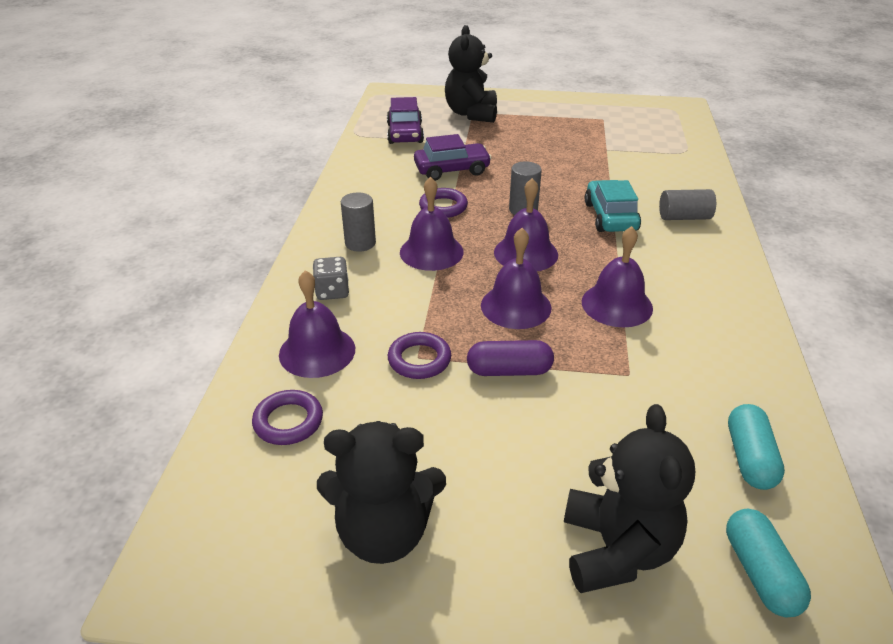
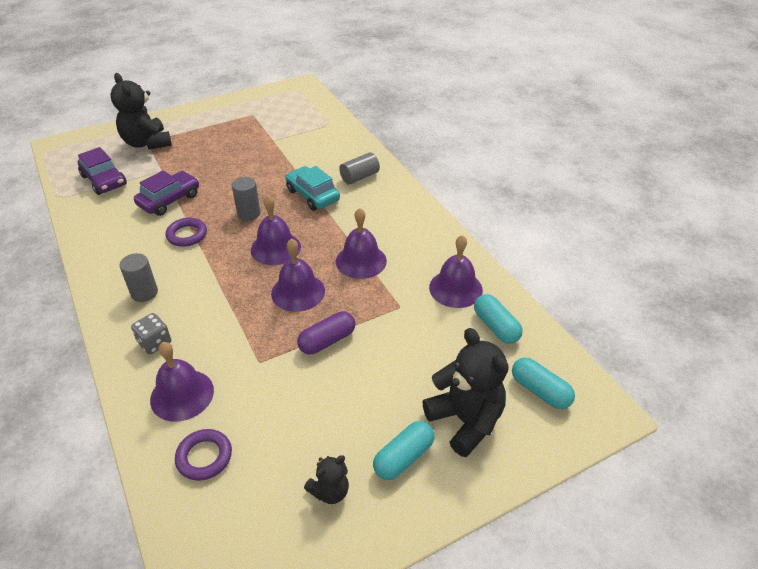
camera: 35 degrees left, 5 degrees up
black teddy bear [317,421,446,564] -> black teddy bear [304,455,349,504], size x0.52
purple ring [388,332,451,379] -> none
purple bell [400,177,464,271] -> purple bell moved to [429,235,483,308]
none -> turquoise capsule [373,421,435,480]

